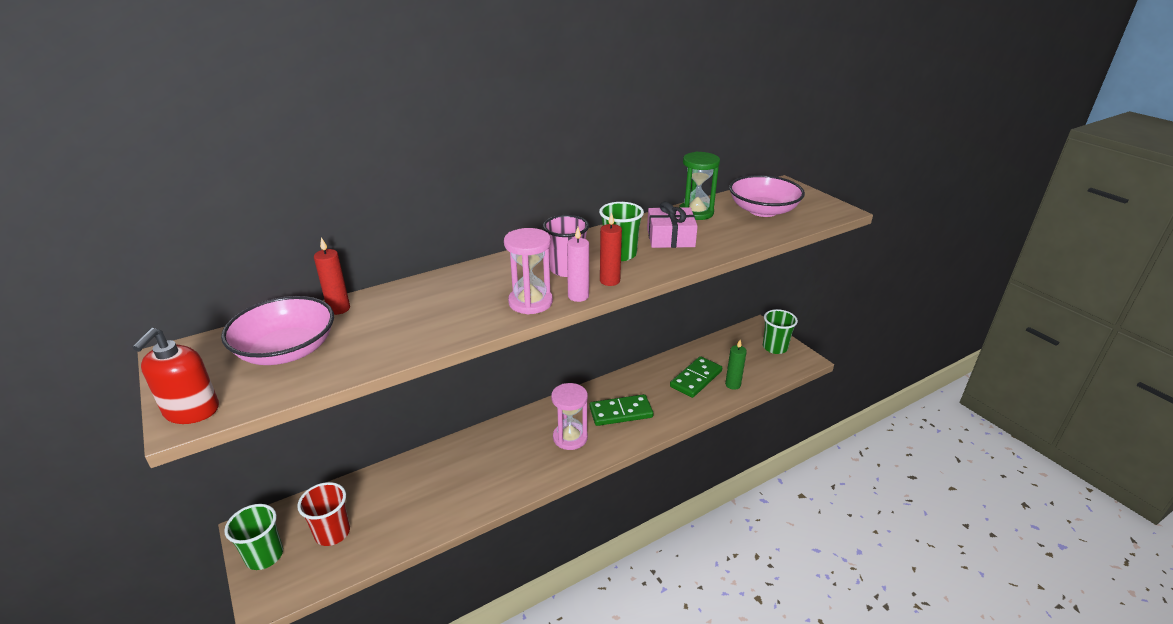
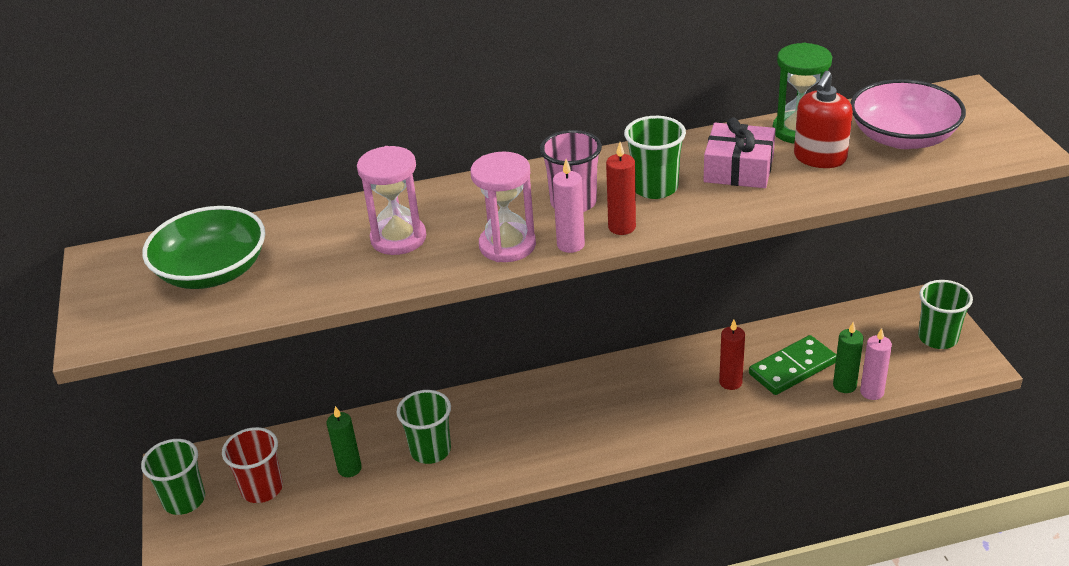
camera: 20 degrees right, 5 degrees up
red soap dispenser [132,328,219,424] -> red soap dispenser moved to [794,71,853,168]
pink bowl [221,296,334,365] -> green bowl [142,206,265,289]
red candle [314,237,350,315] -> red candle moved to [719,320,745,390]
pink hourglass [551,383,588,450] -> pink hourglass moved to [357,146,426,255]
green domino [589,394,654,426] -> none
none -> green candle [326,406,362,477]
none -> green cup [396,390,451,464]
none -> pink candle [860,328,892,400]

